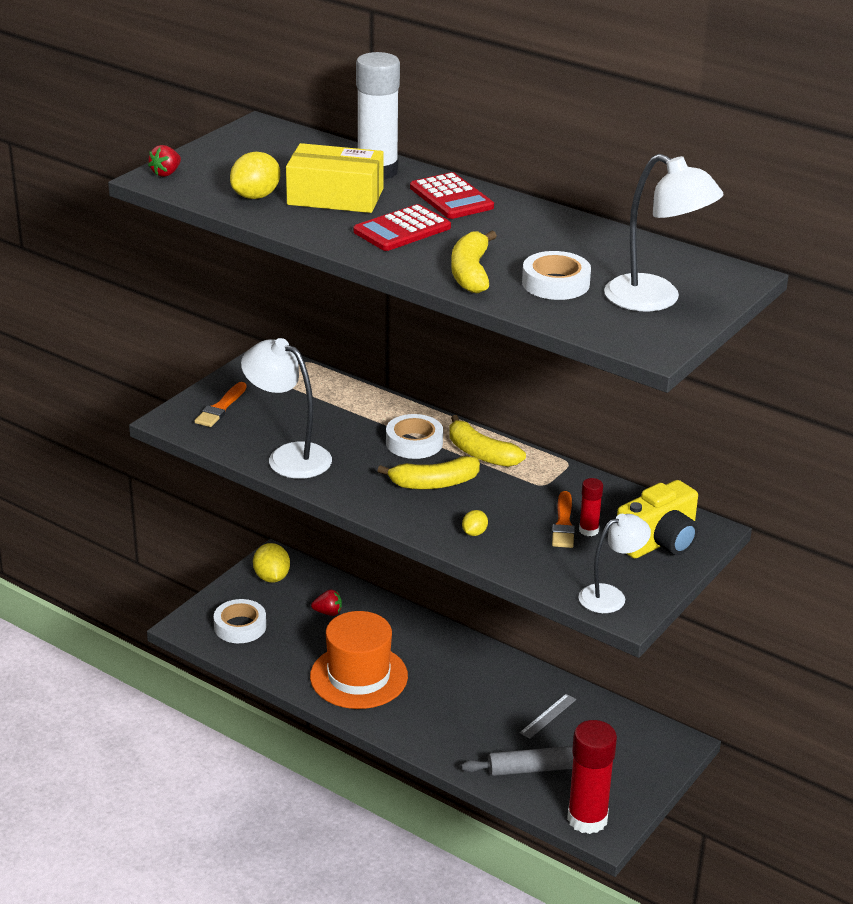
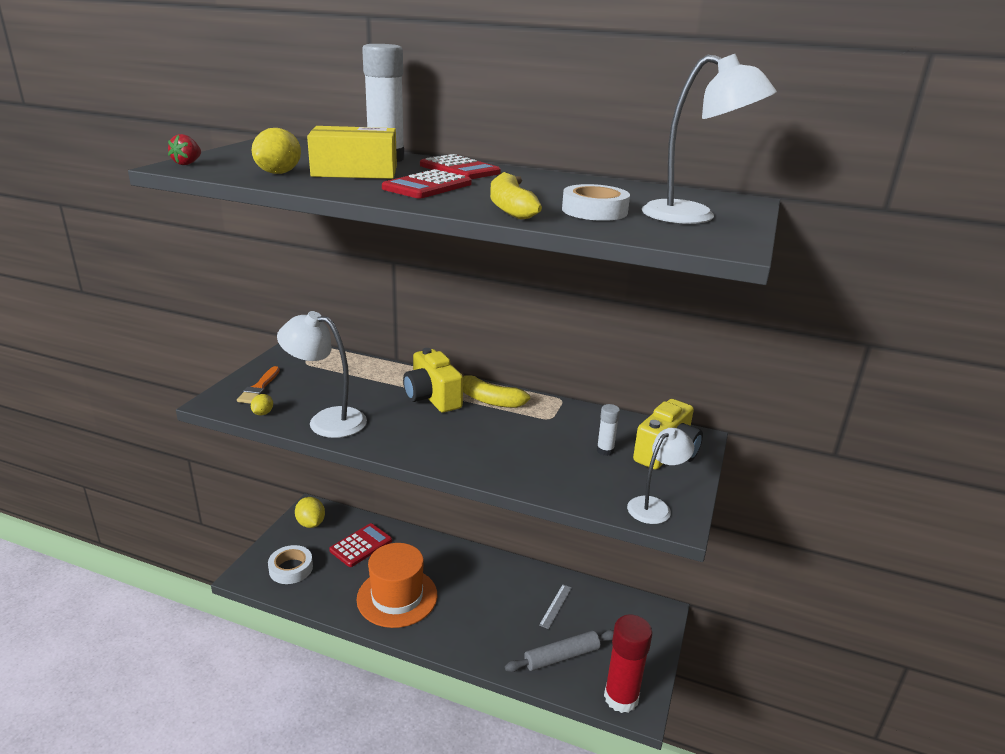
camera: 15 degrees left, 5 degrees down
red strawberry [311,589,342,616] -> red calculator [329,523,392,567]
yellow banana [378,456,480,489] -> none
white tape [386,414,443,459] -> yellow camera [403,348,463,412]
yellow lemon [462,510,488,536] -> yellow lemon moved to [251,394,273,415]
orange brush [552,491,575,548] -> none
red glue stick [579,478,603,536] -> white glue stick [597,404,620,456]

